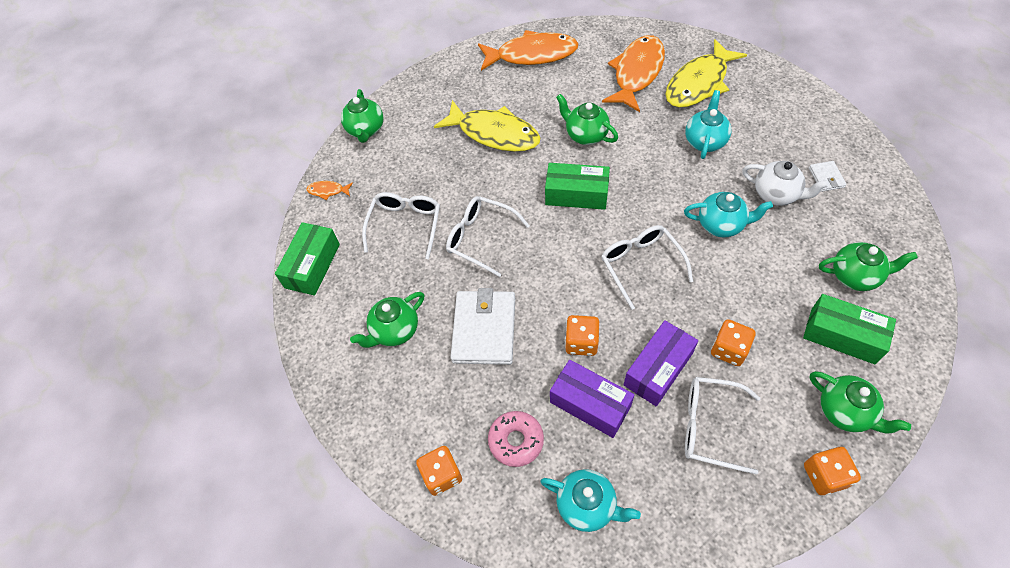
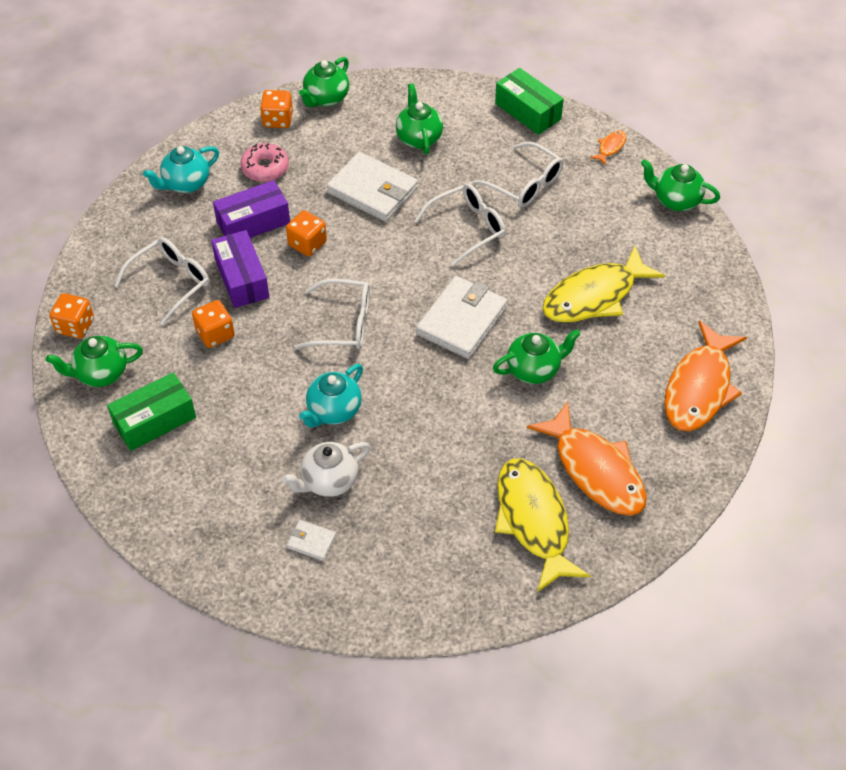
camera: 115 degrees right, 5 degrees down
green box [545,163,610,210] -> white wallet [416,276,508,359]
turquoise teapot [685,90,731,159] -> none
green teapot [819,242,918,291] -> green teapot moved to [299,57,349,107]

